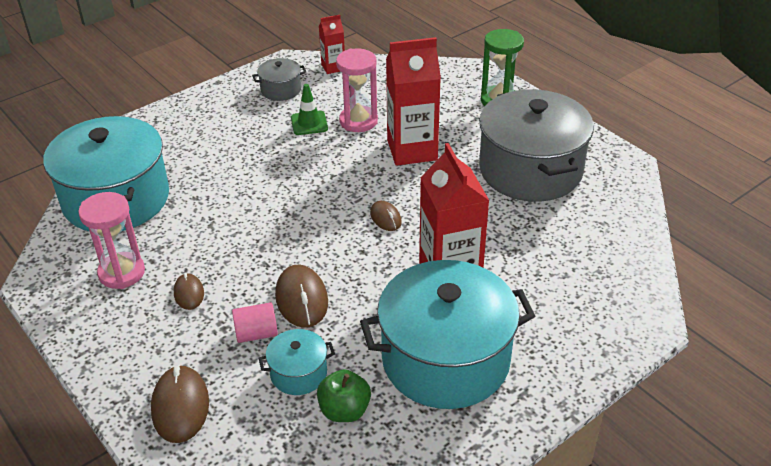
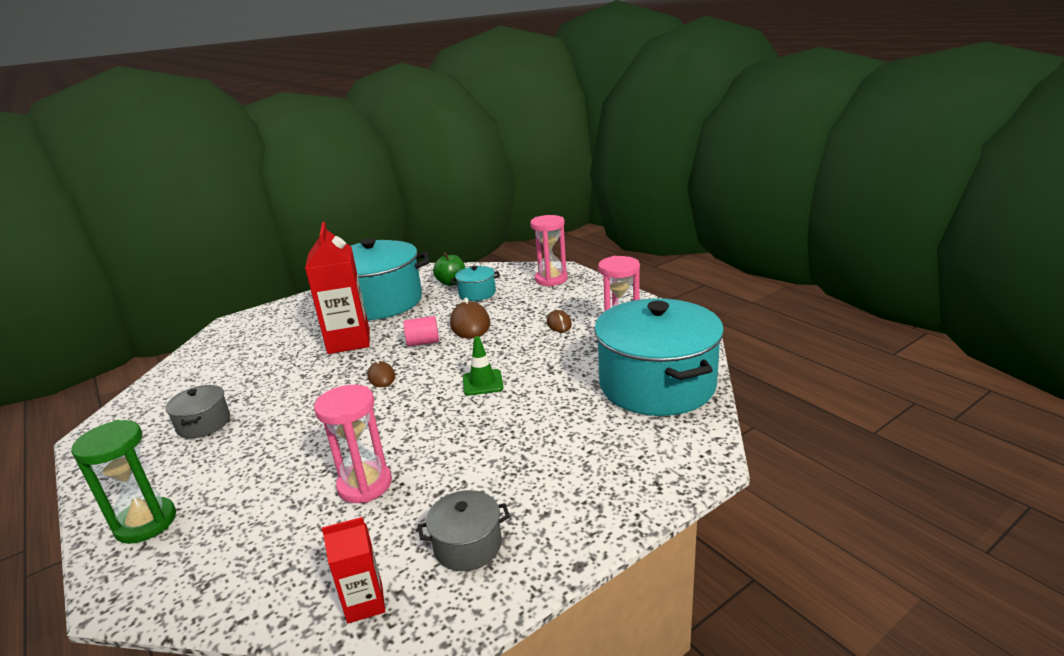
camera: 175 degrees left, 15 degrees down
brown mouse [151,365,209,443] -> pink hourglass [530,215,568,287]
pink cylinder [232,302,278,343] -> pink cylinder moved to [404,316,439,347]
green traffic cone [291,84,328,135] -> green traffic cone moved to [463,336,504,396]
red carton [386,37,441,166] -> none
grey pot [479,89,594,202] -> grey pot [165,385,230,439], size x0.44

